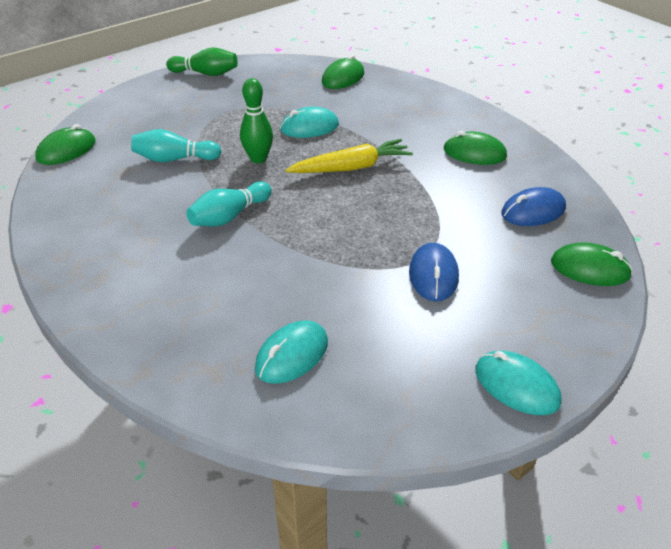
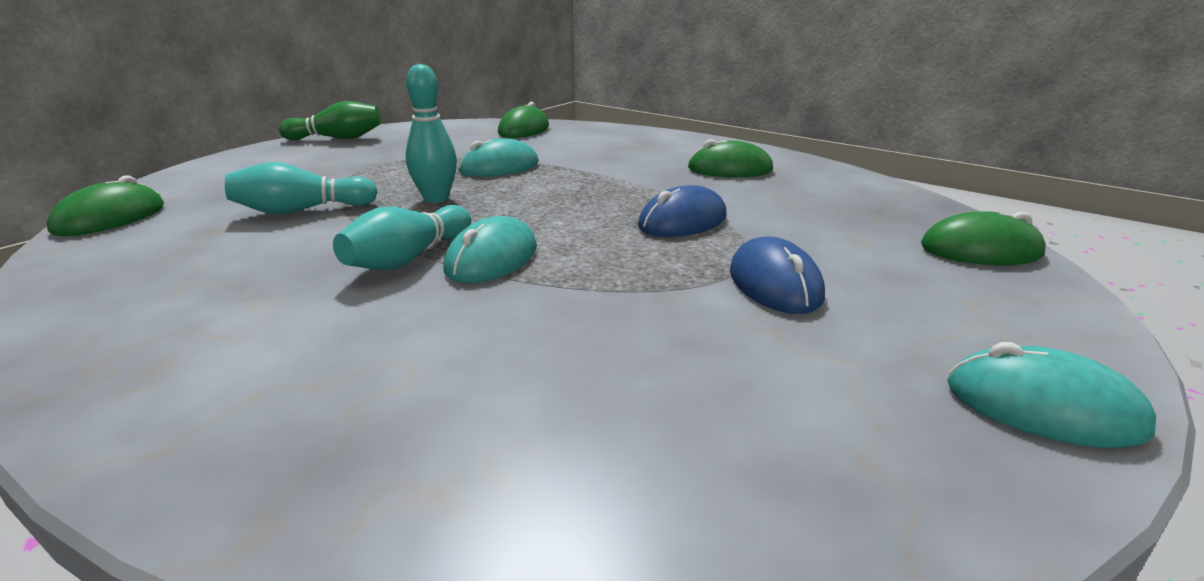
camera: 15 degrees left, 15 degrees down
green bowling pin [240,78,273,163] -> turquoise bowling pin [406,64,457,203]
turquoise mouse [255,320,328,384] -> turquoise mouse moved to [444,216,537,283]
yellow carrot [285,139,413,173] -> none
blue mouse [502,187,566,226] -> blue mouse moved to [638,185,727,237]

